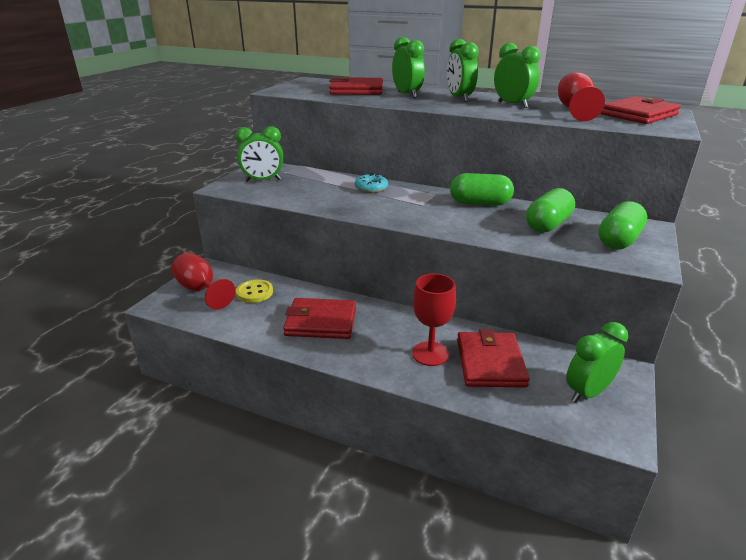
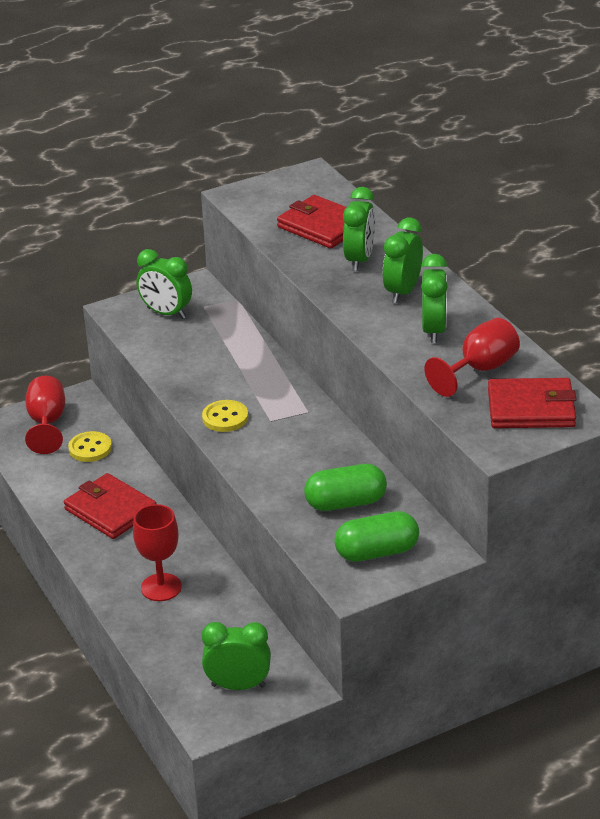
camera: 40 degrees right, 5 degrees up
turquoise donut [355,173,388,193] -> none
green capsule [450,173,514,206] -> none
red wallet [457,329,530,388] -> none
none -> yellow button [202,400,248,432]

